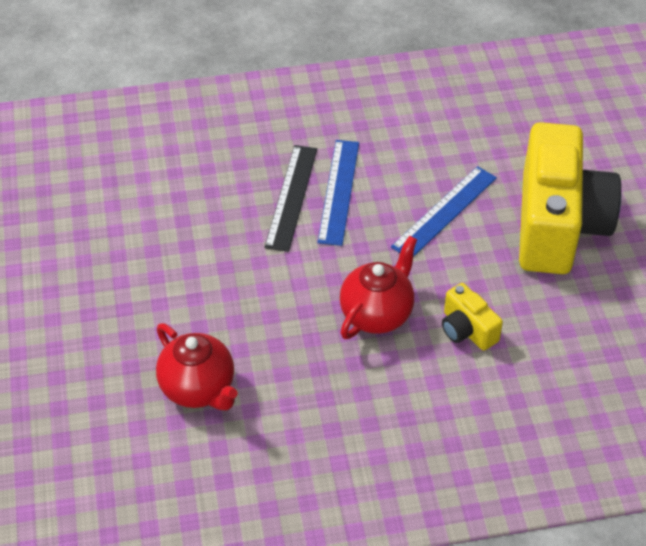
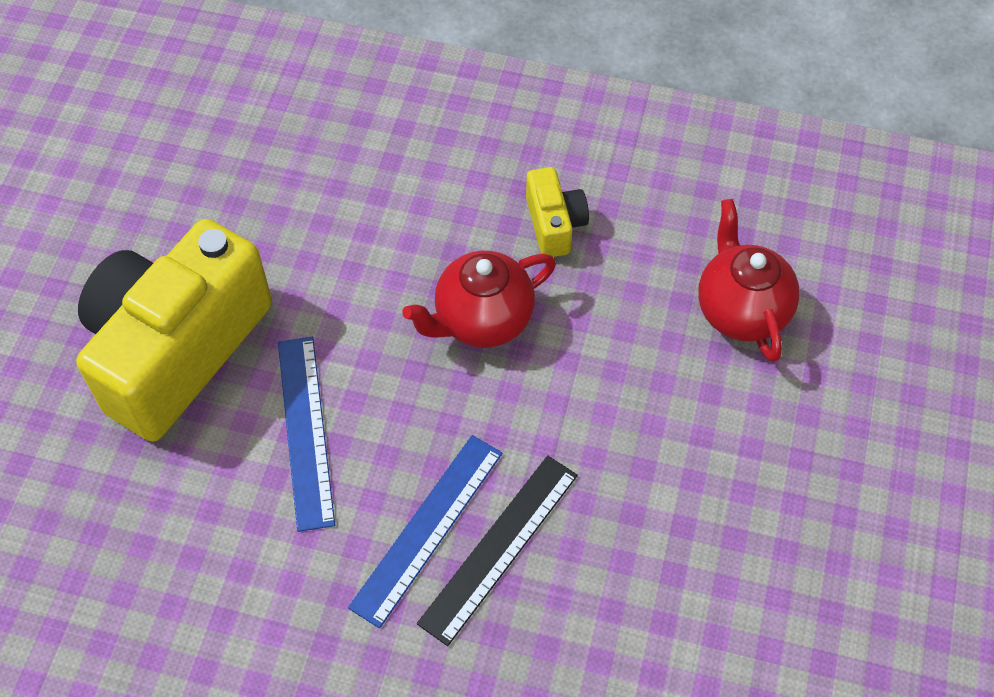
camera: 155 degrees left, 10 degrees up
blue ruler [391,166,497,257] -> blue ruler turned 75 degrees counterclockwise [278,337,335,532]
yellow camera [442,283,503,351] -> yellow camera moved to [526,167,589,257]

